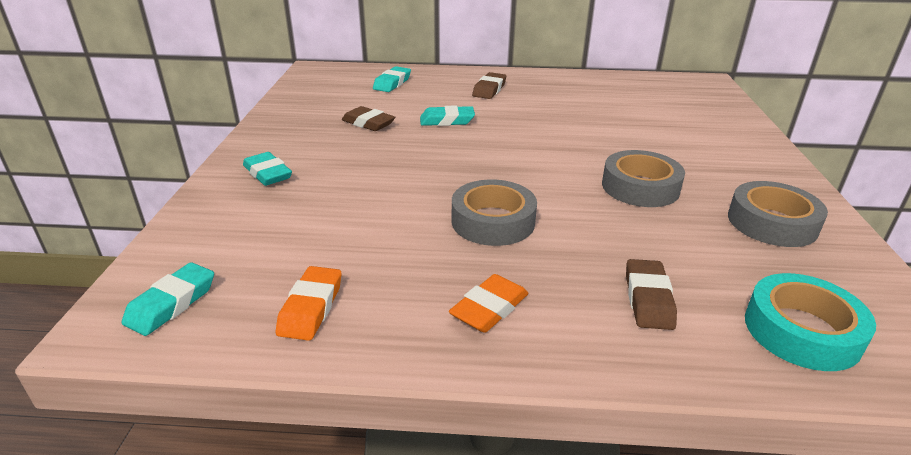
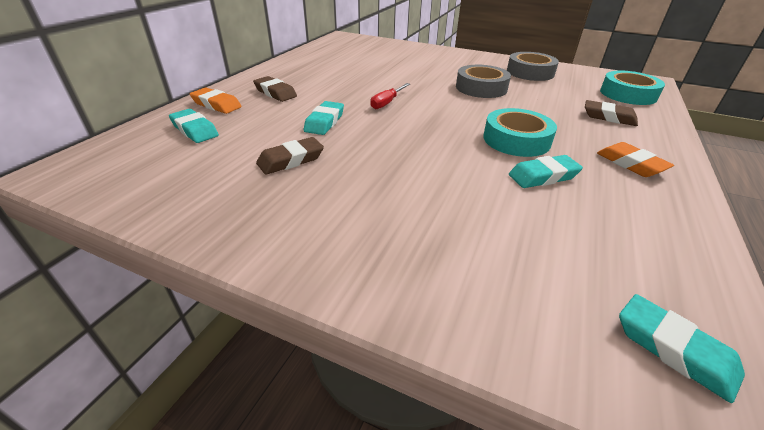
camera: 70 degrees left, 5 degrees up
turquoise eraser [243,152,292,186] -> turquoise eraser moved to [509,155,583,188]
orange eraser [276,266,341,341] -> orange eraser moved to [190,88,242,114]
grey tape [452,179,537,246] -> turquoise tape [483,108,557,157]
none -> red screwdriver [371,83,410,109]

